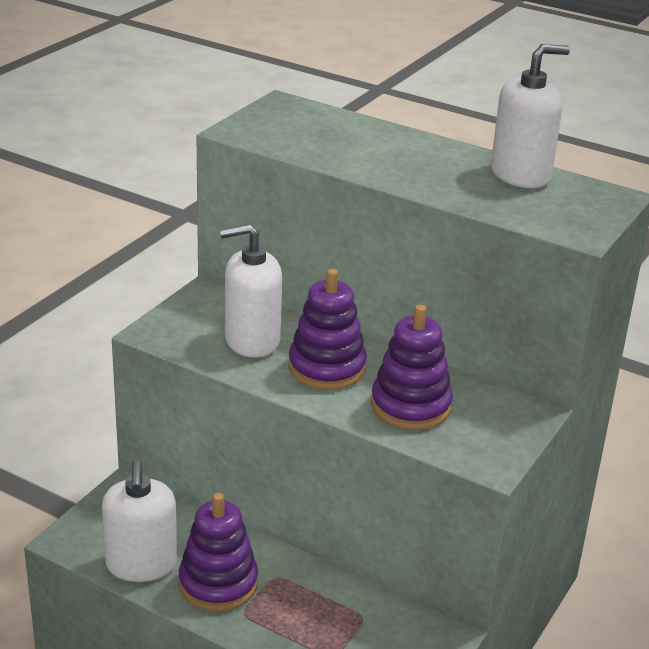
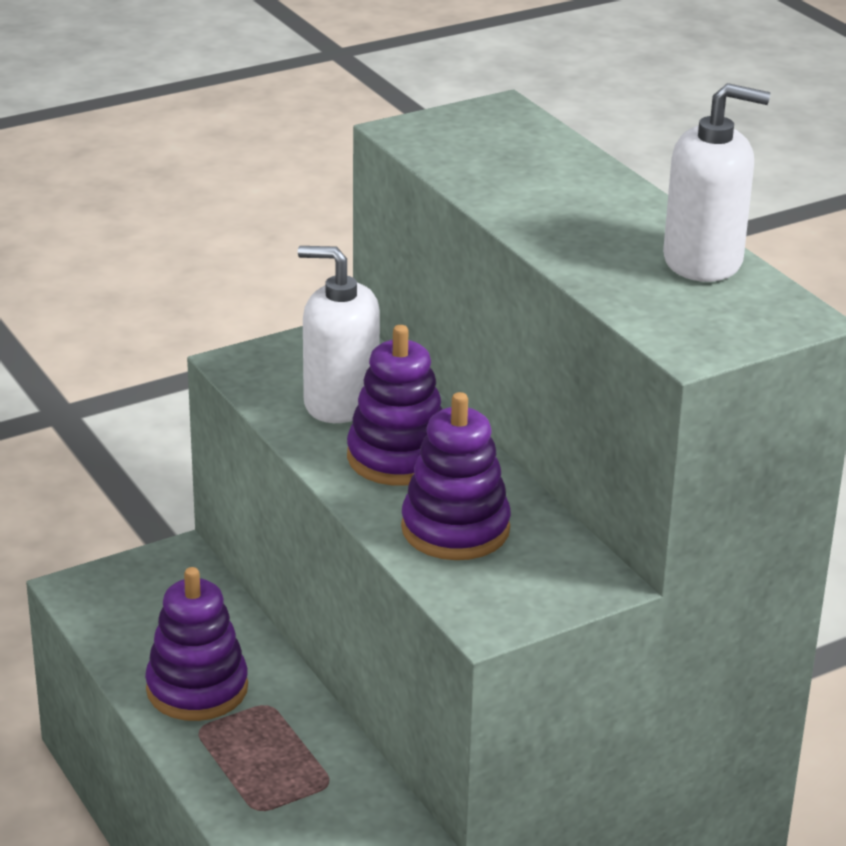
camera: 30 degrees right, 0 degrees up
white soap dispenser [102,460,177,582] -> none

